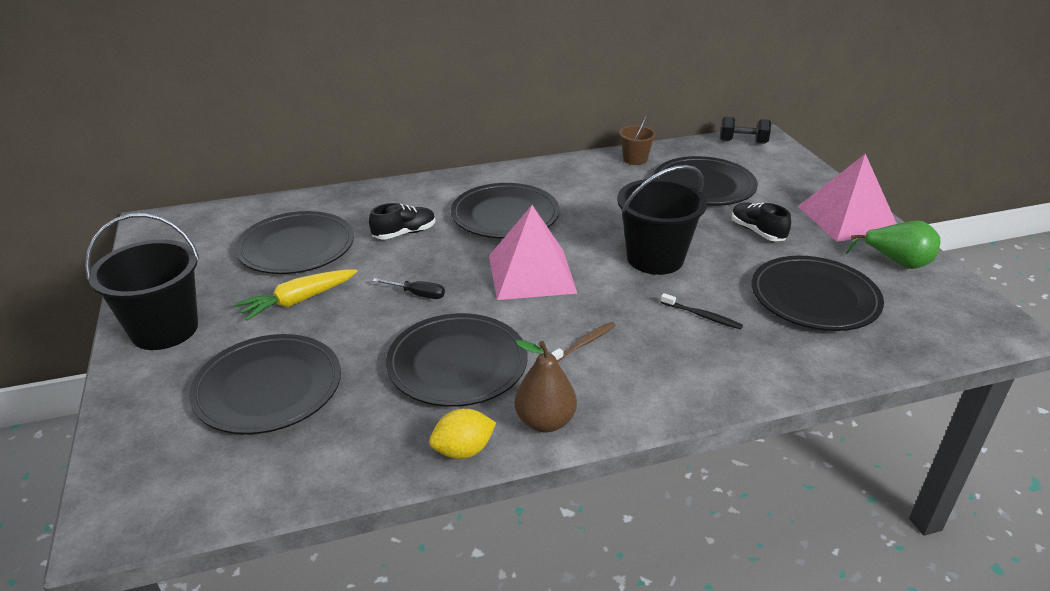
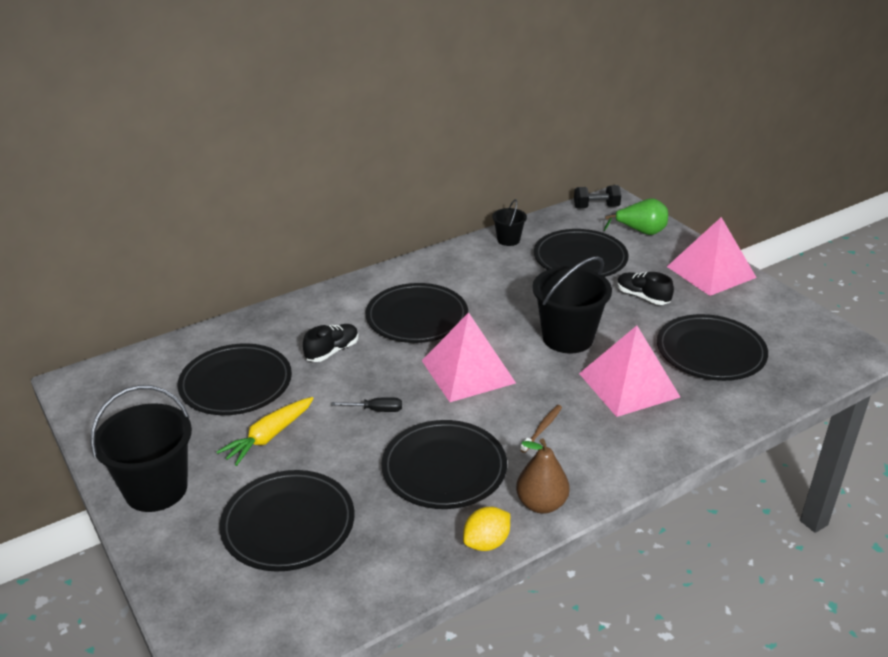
camera: 15 degrees left, 0 degrees up
brown bucket [619,115,656,165] -> black bucket [492,199,527,246]
black toothbrush [661,293,743,329] -> pink pyramid [579,326,681,417]
green pear [845,220,940,269] -> green pear moved to [604,198,668,235]

